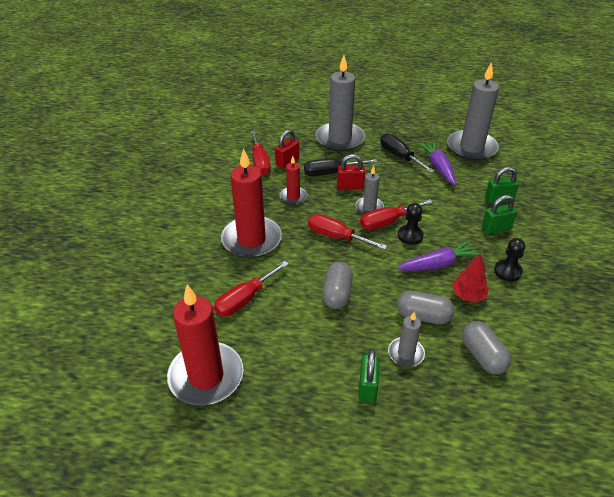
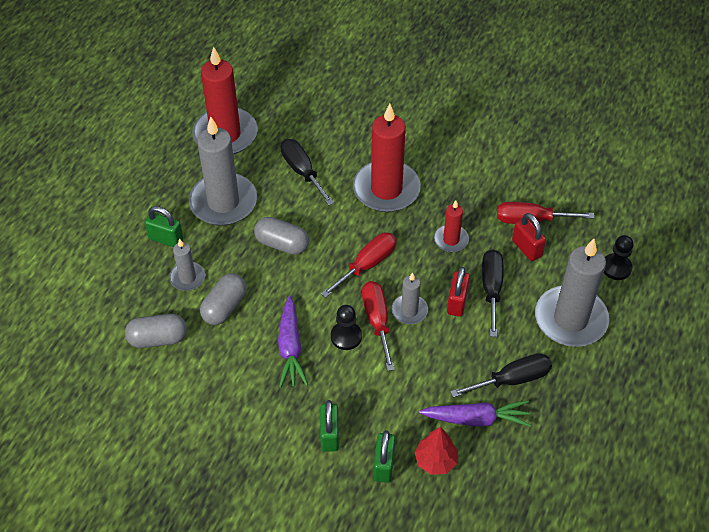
camera: 105 degrees right, 10 degrees up
red screwdriver [214,261,289,316] -> black screwdriver [281,139,334,205]
grey candle [447,62,499,161] -> grey candle moved to [189,116,257,226]
red tree [452,253,489,302] -> red tree moved to [414,427,458,475]
black pawn [494,238,525,282] -> black pawn moved to [604,235,634,280]

